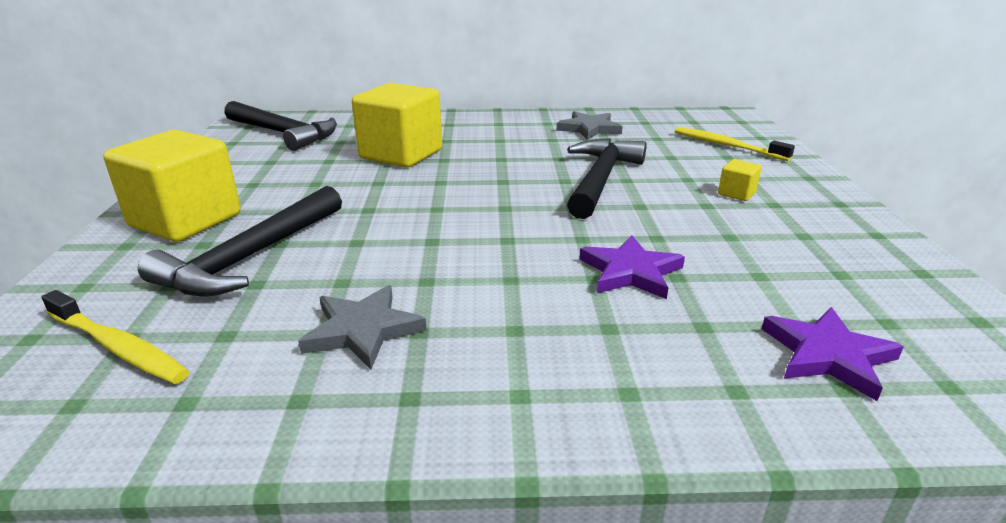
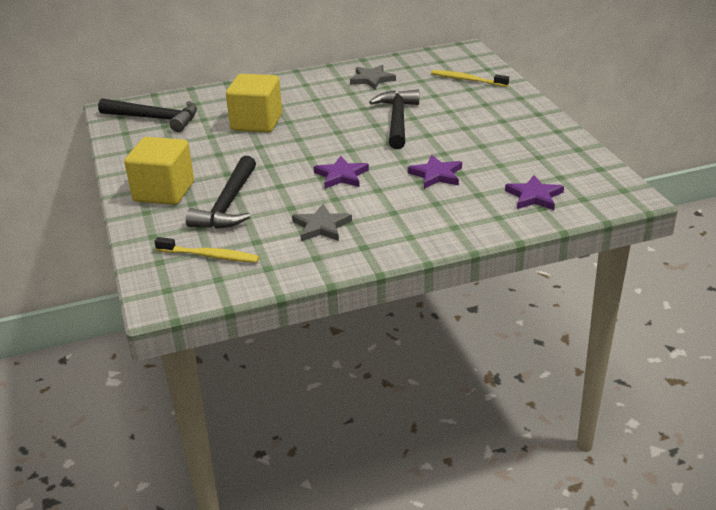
camera: 15 degrees left, 5 degrees up
yellow cube [718,159,762,201] -> none
none -> purple star [314,156,369,189]

